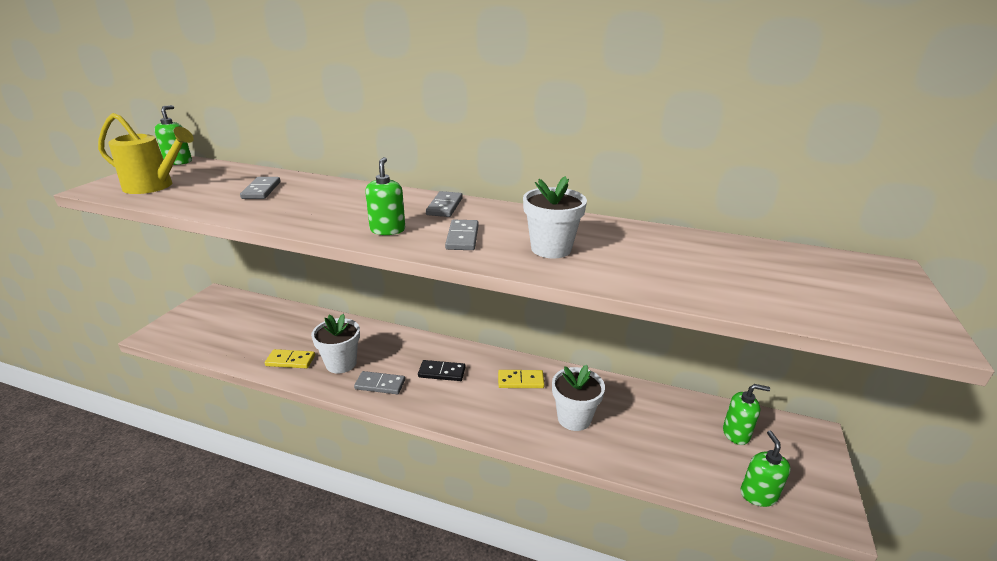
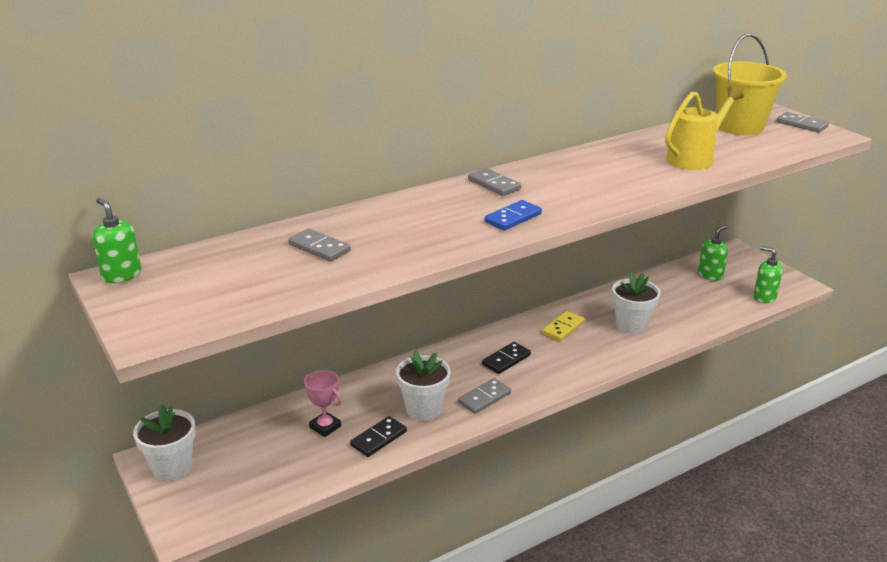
camera: 50 degrees left, 0 degrees up
yellow watering can [98,113,194,194] -> yellow watering can moved to [665,86,744,170]
yellow domino [265,349,315,368] -> black domino [350,416,407,457]
green soap dispenser [365,157,405,235] -> blue domino [485,200,542,231]
grey domino [445,220,479,250] -> grey domino moved to [777,112,829,133]
white flower pot [523,176,587,258] -> white flower pot moved to [133,404,196,481]
none -> pink trophy [304,370,342,437]
none -> yellow bucket [713,34,787,136]

